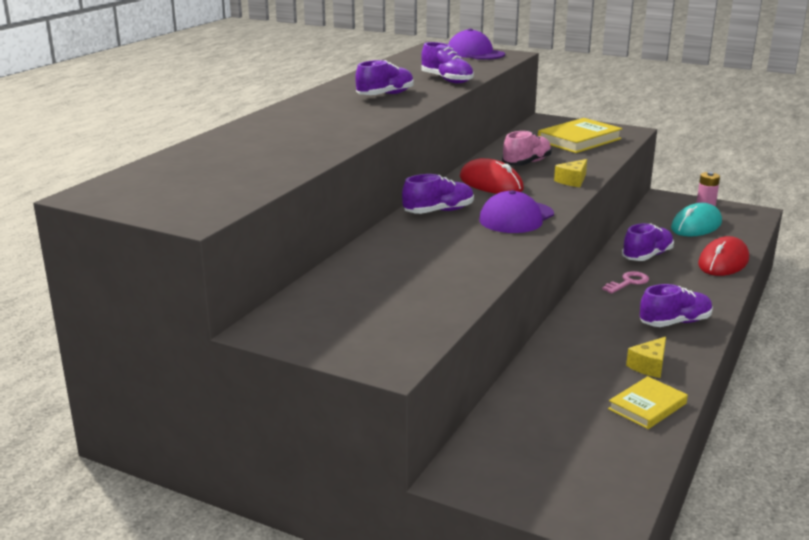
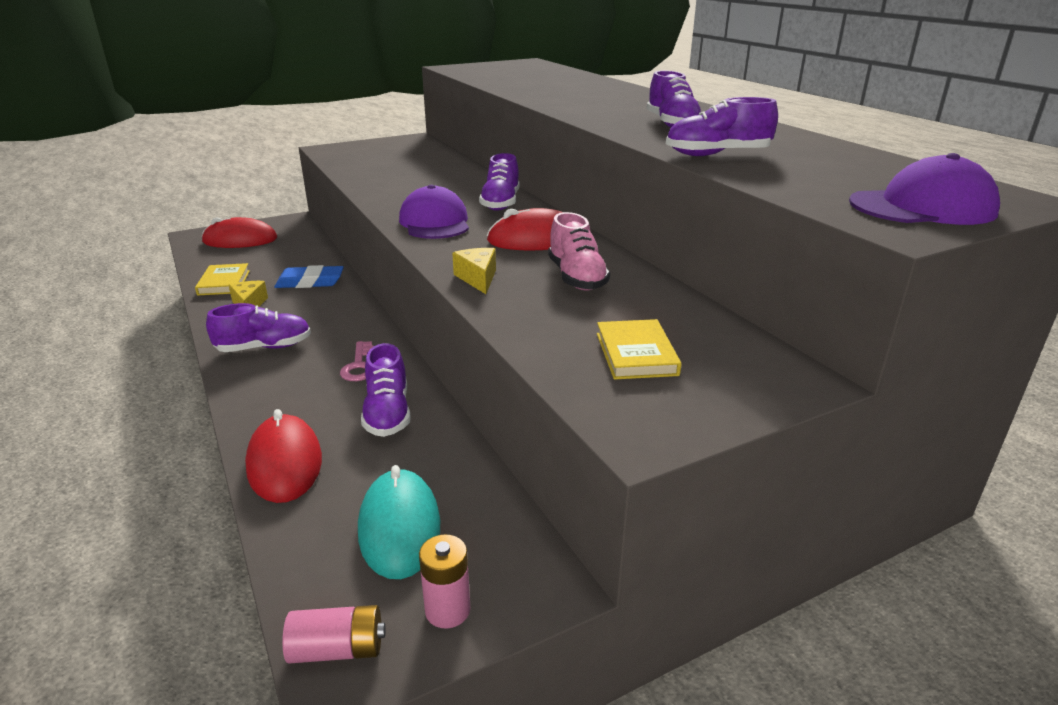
camera: 125 degrees right, 5 degrees up
yellow book [538,118,622,153] -> yellow book [597,319,682,380], size x0.63
purple shoe [640,284,713,327] -> purple shoe turned 120 degrees counterclockwise [206,303,311,352]
none -> red mouse [202,217,277,248]
none -> blue eraser [274,265,344,288]
none -> pink battery [282,605,386,663]

